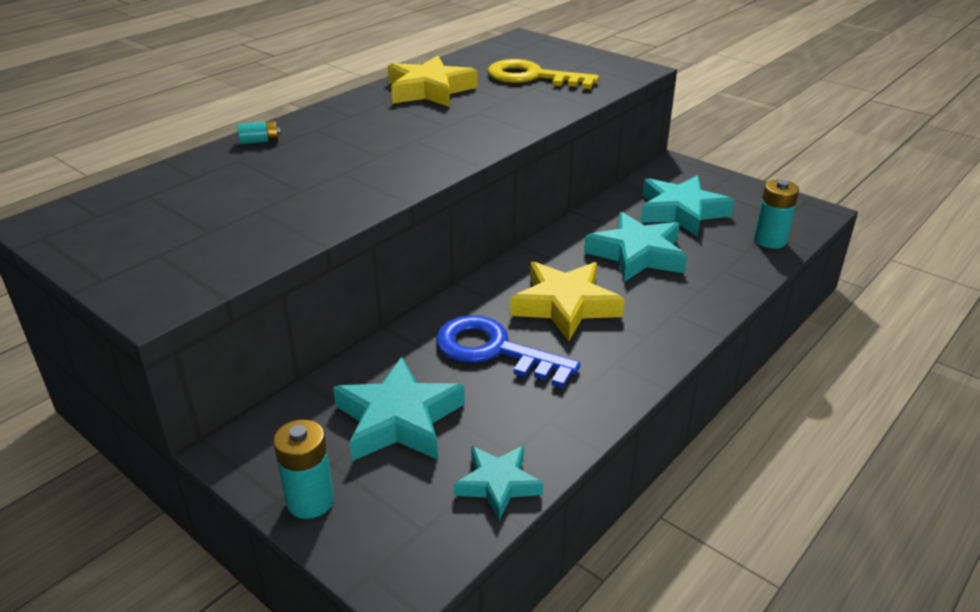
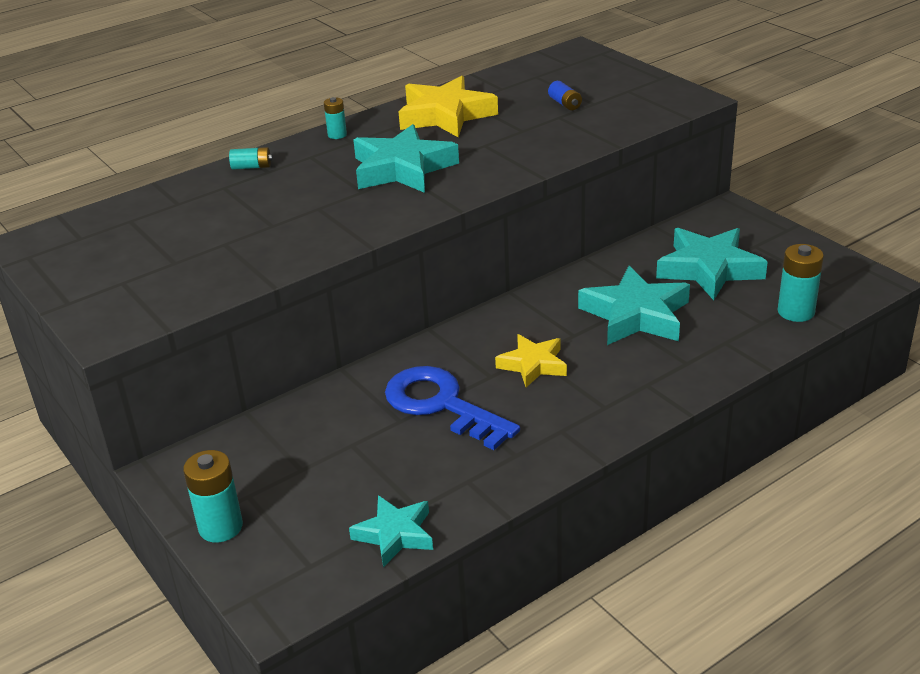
camera: 15 degrees right, 0 degrees up
turquoise star [333,357,465,461] -> turquoise star moved to [353,124,459,193]
yellow key [488,59,599,89] -> blue battery [548,81,582,110]
yellow star [510,262,625,341] -> yellow star [495,334,567,388], size x0.61
none -> turquoise battery [324,97,347,139]

